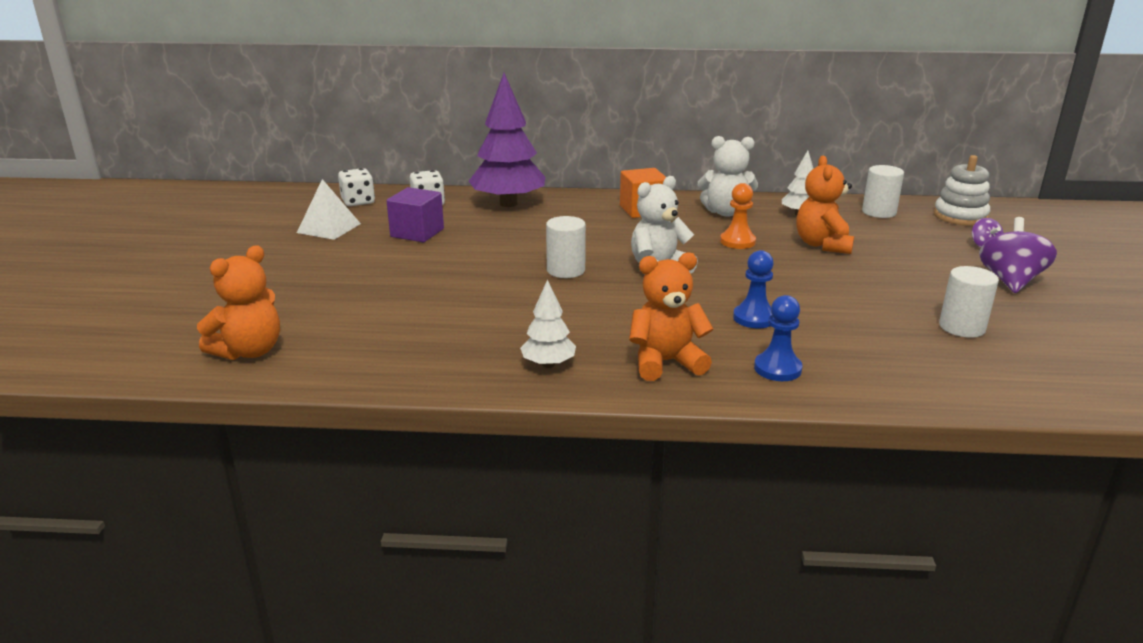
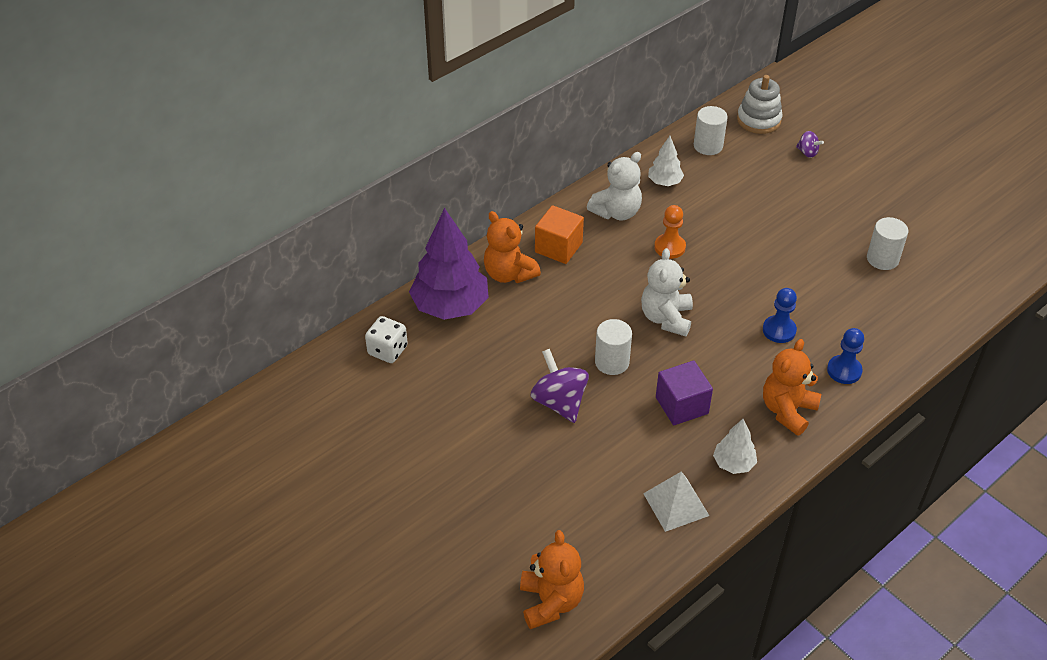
camera: 45 degrees left, 20 degrees up
white pyramid [297,179,361,240] -> white pyramid moved to [643,472,709,532]
white dice [338,168,375,206] -> none
purple cube [387,187,444,242] -> purple cube moved to [656,361,713,425]
orange teddy bear [797,156,854,254] -> orange teddy bear moved to [484,211,541,283]
purple spinning top [979,217,1057,293] -> purple spinning top moved to [531,349,589,423]

